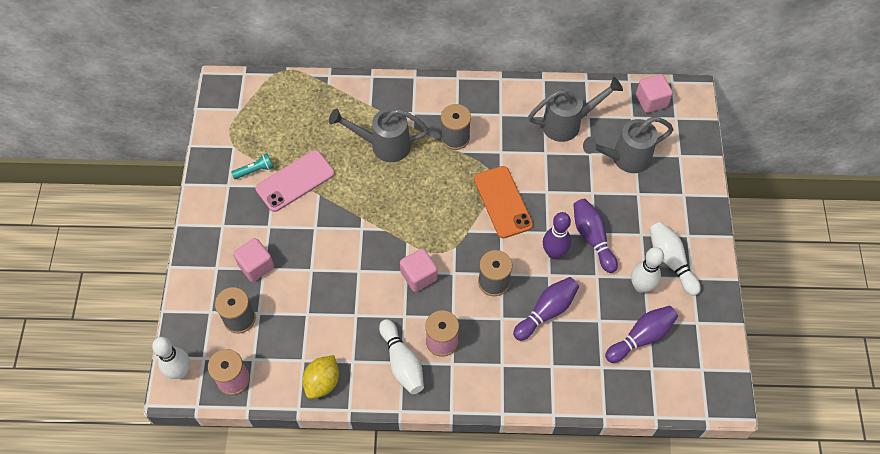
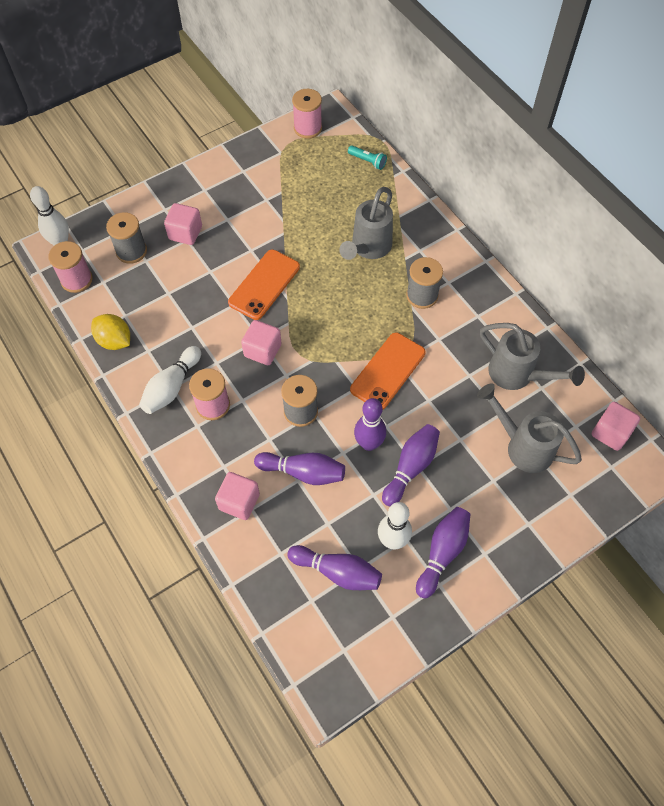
camera: 55 degrees right, 0 degrees up
turquoise flashlight [231,153,273,179] -> turquoise flashlight moved to [348,145,387,170]
pink phone [255,150,335,212] -> none
yellow lemon [302,355,339,399] -> yellow lemon turned 45 degrees clockwise [91,314,130,350]
grey watering can [329,108,429,162] -> grey watering can turned 120 degrees counterclockwise [339,187,393,260]
white bowling pin [649,222,701,296] -> purple bowling pin [416,507,470,598]
none -> pink cube [215,472,260,520]
none -> orange phone [228,250,300,320]
none -> pink spool [292,89,322,139]

